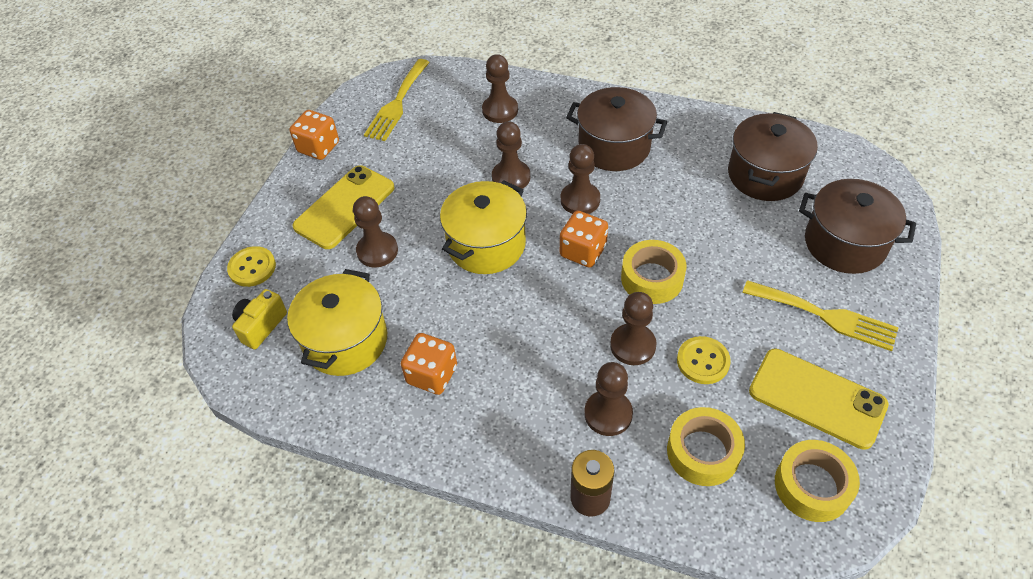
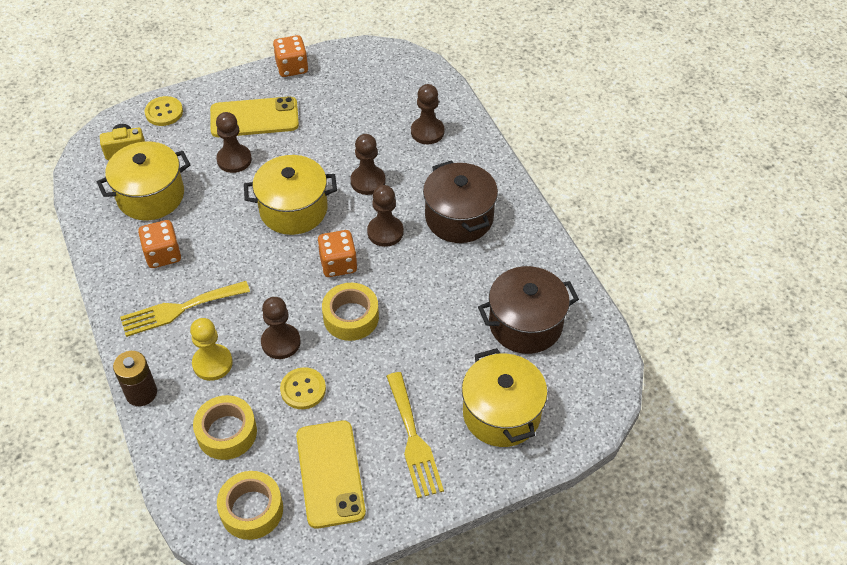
camera: 45 degrees right, 0 degrees up
yellow fork [364,59,430,141] -> yellow fork moved to [120,281,250,337]
brown pawn [584,362,633,436] -> yellow pawn [190,318,233,381]
brown pot [799,179,916,274] -> yellow pot [462,348,548,447]

